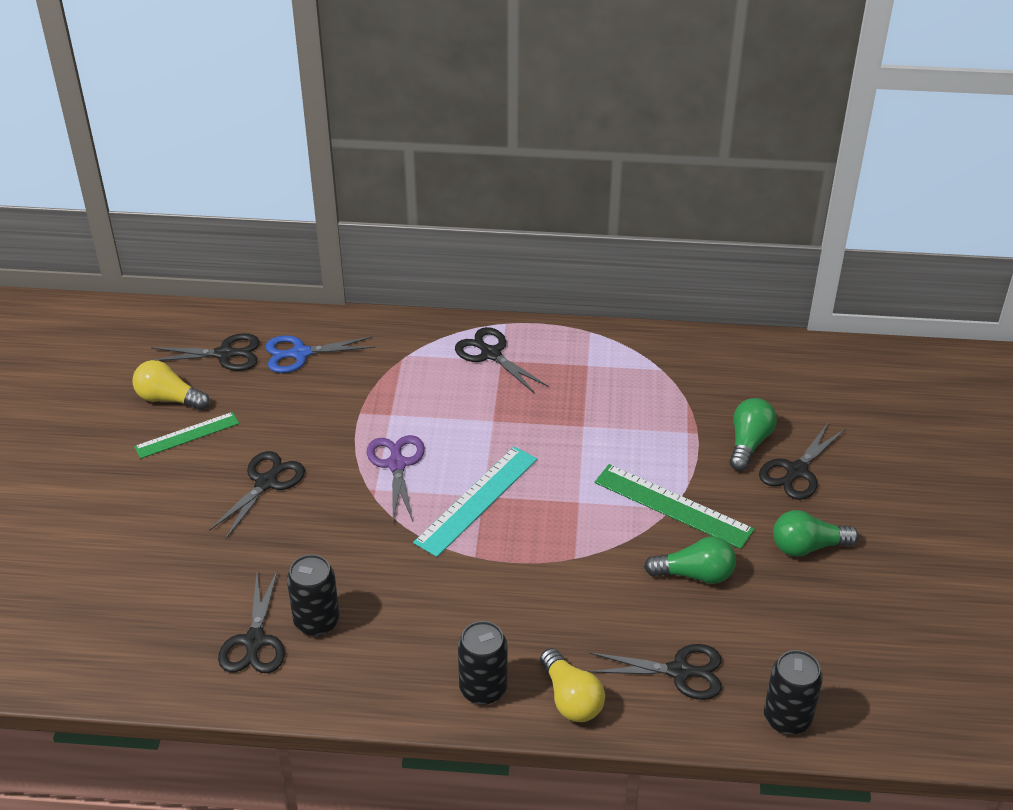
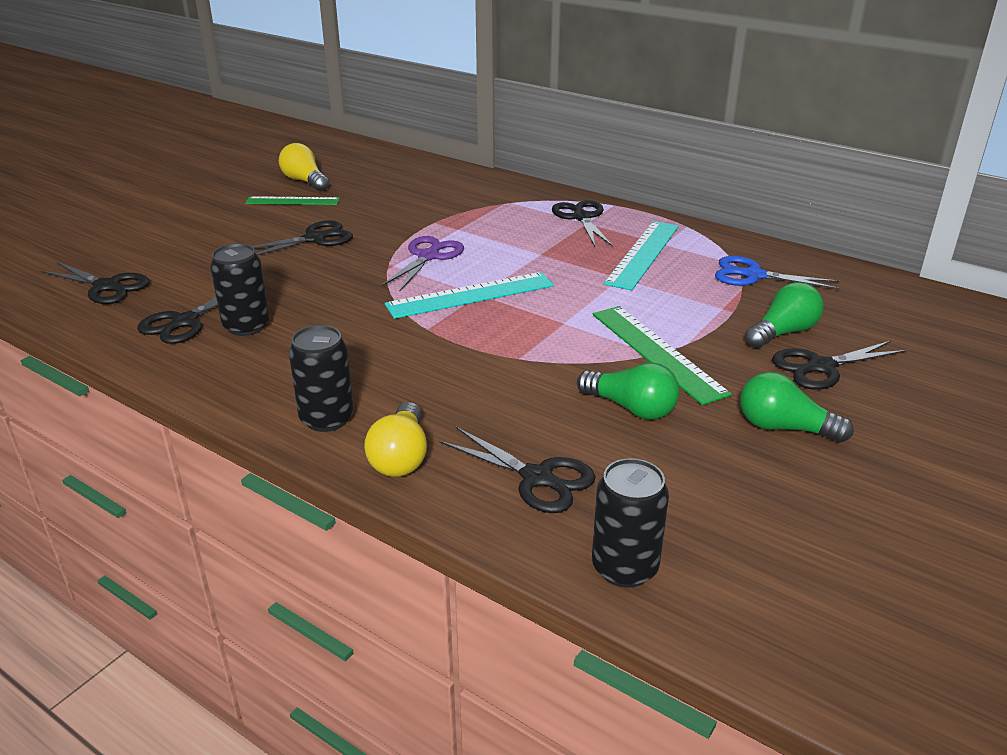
camera: 30 degrees right, 10 degrees down
black scissors [149,333,260,371] -> black scissors moved to [41,262,150,304]
blue scissors [265,336,375,373] -> blue scissors moved to [715,256,840,290]
none -> turquoise ruler [604,221,679,290]

